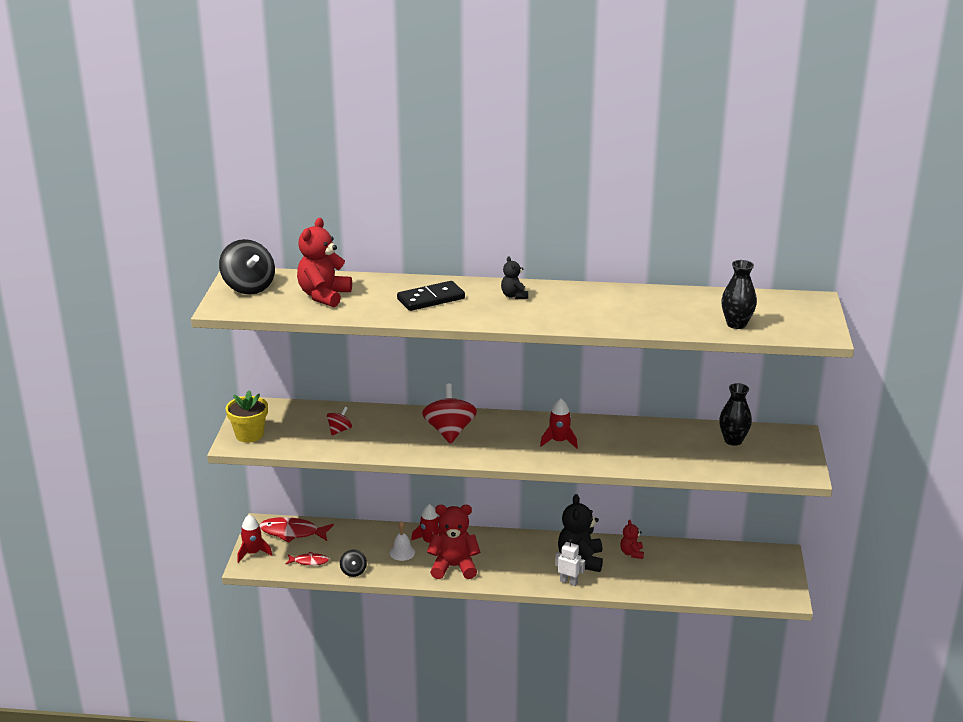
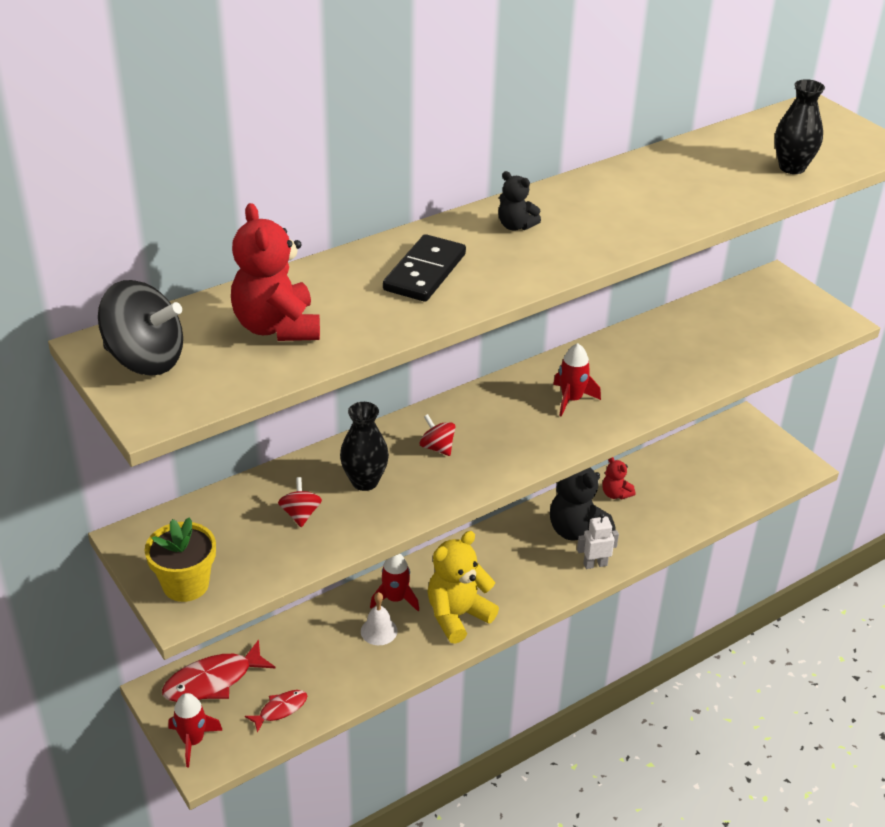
camera: 40 degrees left, 10 degrees up
black spinning top [340,550,367,577] -> none
red spinning top [422,383,477,444] -> red spinning top [420,414,455,456], size x0.51
red teddy bear [427,505,481,579] -> yellow teddy bear [427,531,499,644]
black vase [719,383,752,446] -> black vase moved to [340,402,389,491]

